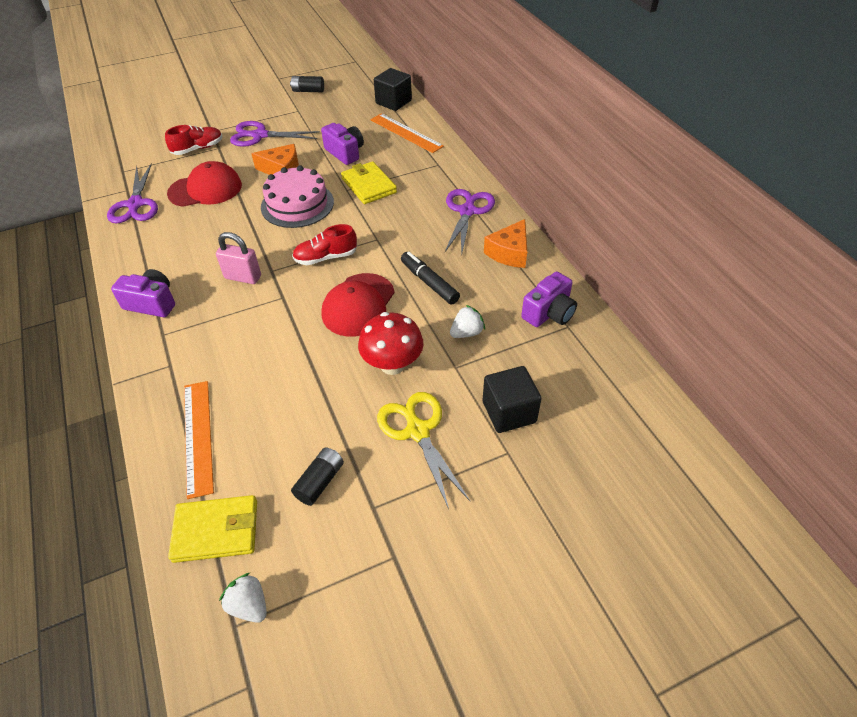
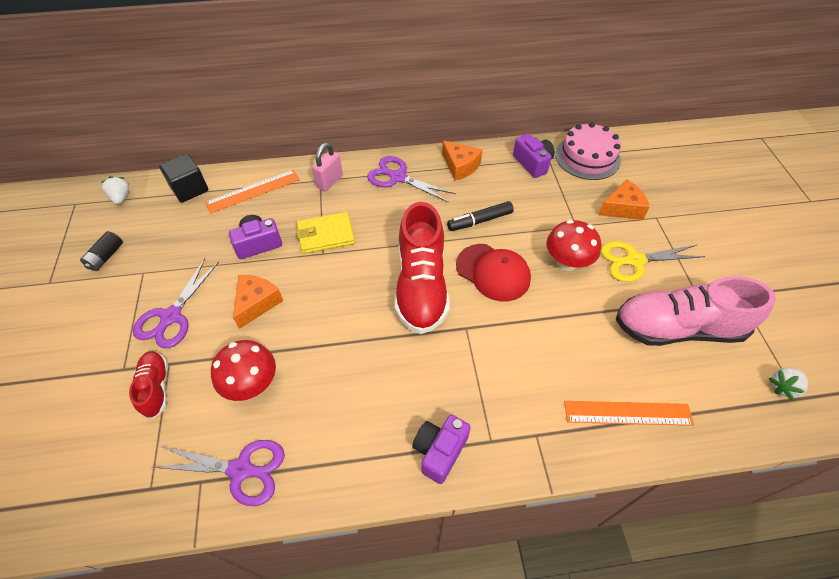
camera: 75 degrees left, 5 degrees up
red cap [167,161,242,207] -> red mushroom [211,340,276,401]
yellow wallet [168,495,257,563] -> none
pink padlock [216,232,261,284] -> pink padlock moved to [312,143,343,192]
pink cake [261,165,334,228] -> pink cake moved to [555,122,621,180]
black battery [291,447,344,506] -> pink shoe [616,276,776,346]
red shoe [292,224,357,265] -> red shoe [395,202,450,334], size x1.99
white strawberry [450,305,485,338] -> white strawberry moved to [101,176,129,204]
black cube [483,366,542,433] -> orange cheese [598,179,650,220]

